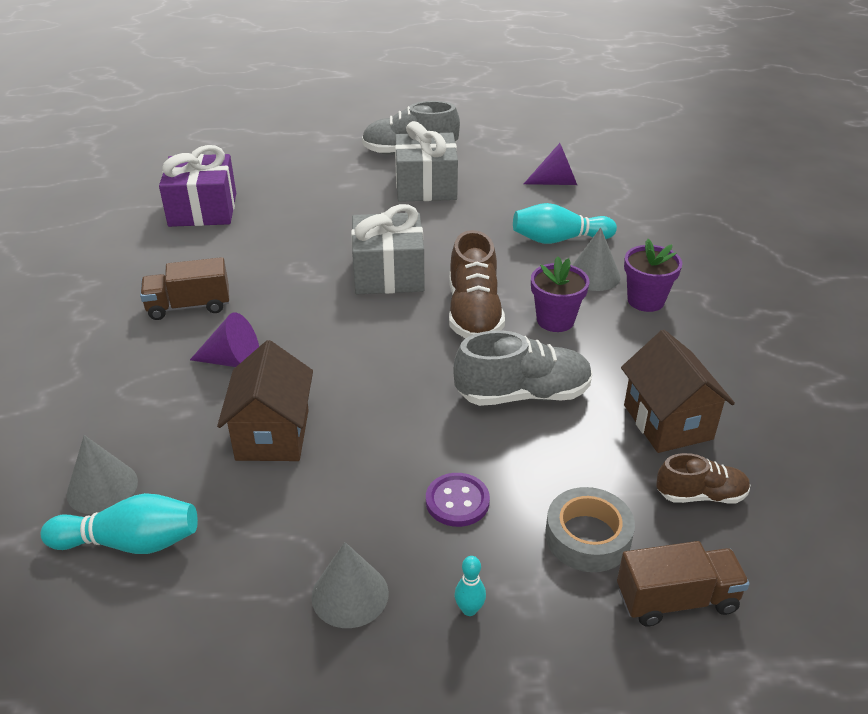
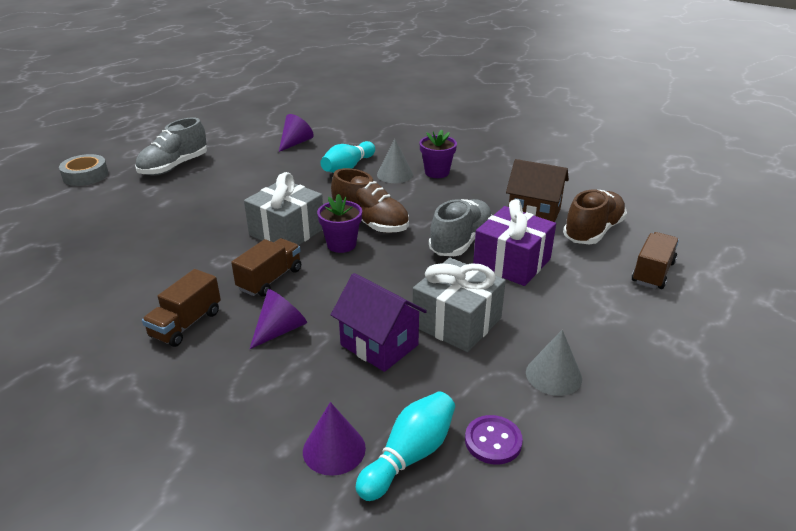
camera: 50 degrees left, 5 degrees down
grey cone [67,435,138,514] -> purple cone [303,402,366,476]
purple gift [159,145,236,227] -> purple gift moved to [473,199,556,286]
brown house [217,340,313,461] -> purple house [331,273,427,372]
grey gift [395,121,458,202] -> grey gift moved to [413,258,506,352]
purple button [426,473,490,527] -> purple button moved to [465,415,523,465]
turquoise bowling pin [455,556,486,616] -> none
purple flower pot [531,256,589,332] -> purple flower pot moved to [317,194,362,253]
grey tape [545,487,635,572] -> grey tape moved to [59,154,108,186]
brown shoe [656,453,750,504] -> brown shoe [563,190,627,244], size x1.67
none -> brown truck [231,238,301,297]

